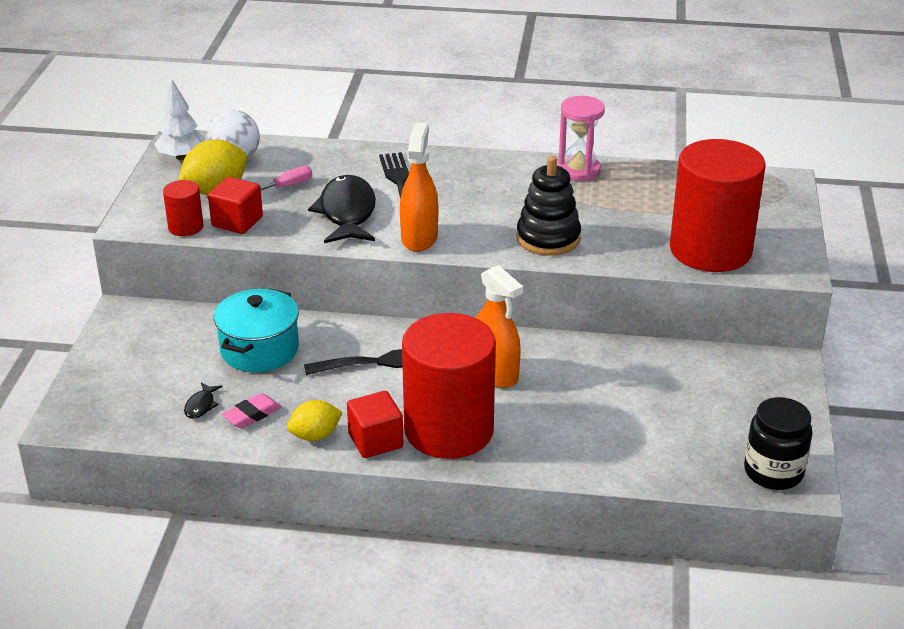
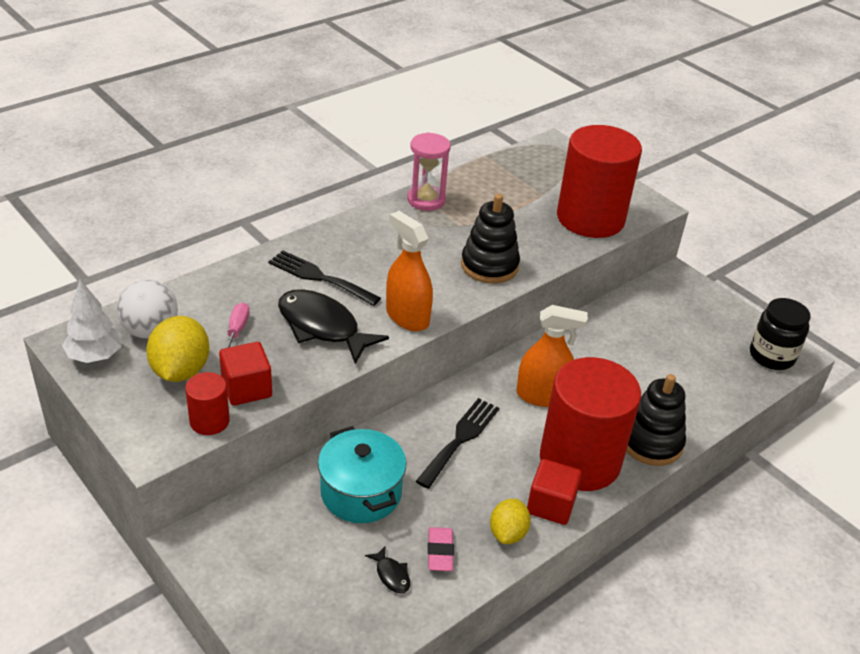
camera: 50 degrees left, 5 degrees up
none -> black stacking toy [626,374,686,466]

